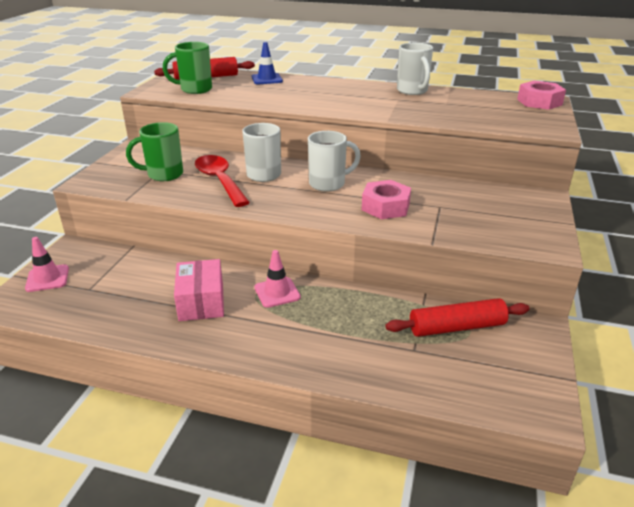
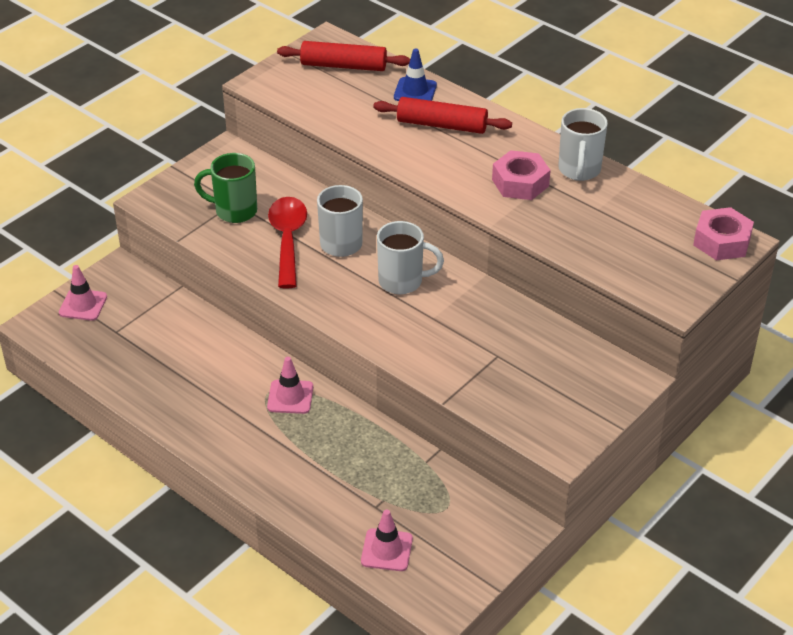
camera: 25 degrees right, 10 degrees up
green mug [163,42,212,94] -> none
pink box [174,259,224,321] -> none
pink nut [362,180,411,219] -> pink nut moved to [492,150,551,200]
red rolling pin [385,298,530,337] -> red rolling pin moved to [373,97,512,134]
none -> pink traffic cone [361,510,413,571]

